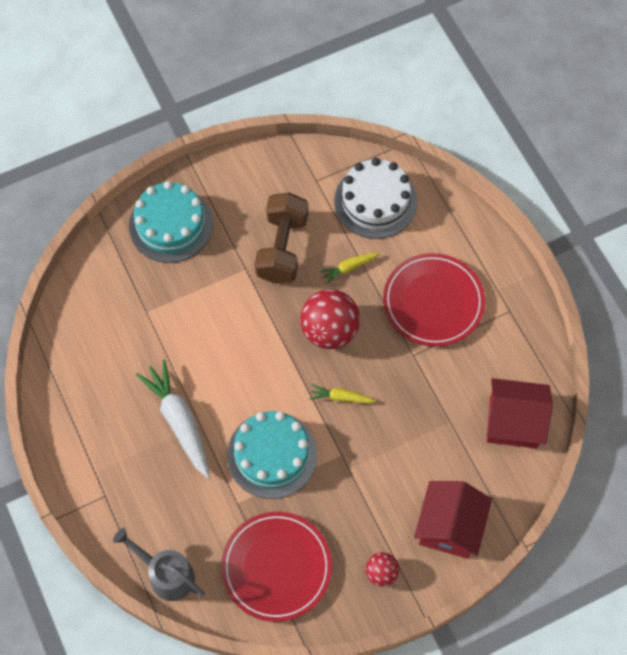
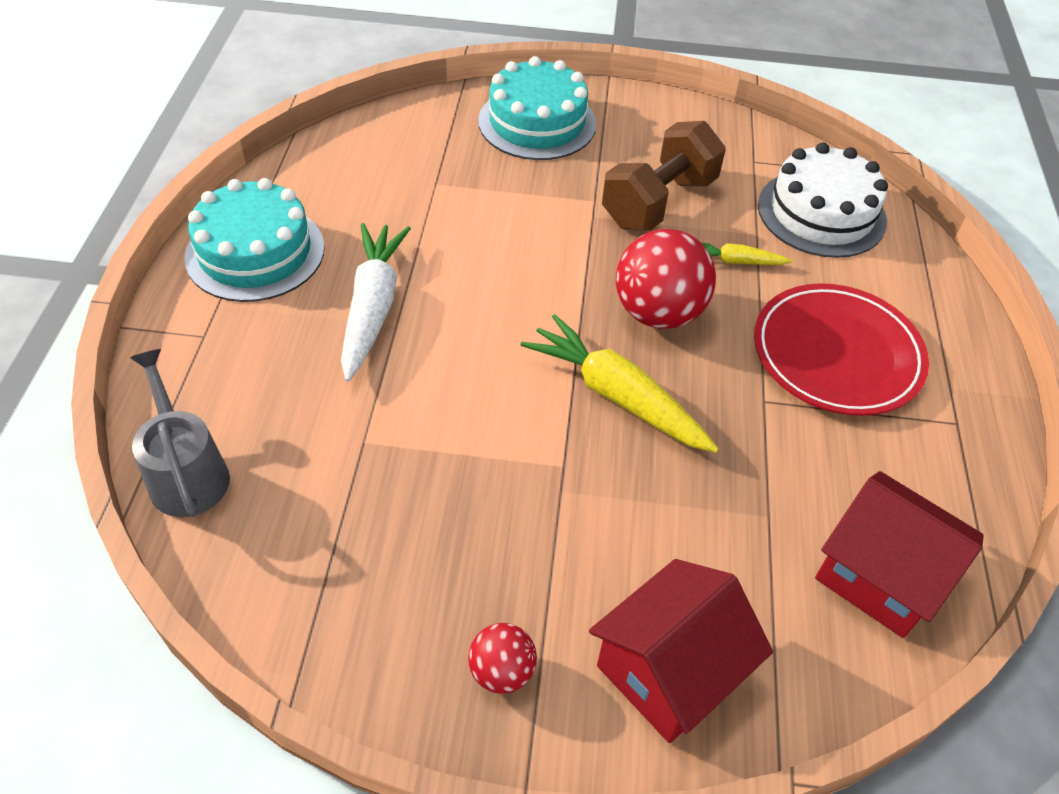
camera: 30 degrees right, 15 degrees down
red plate [221,512,332,622] -> none
turquoise cake [227,411,317,499] -> turquoise cake moved to [184,178,325,302]
yellow carrot [309,384,376,403] -> yellow carrot [520,314,719,453], size x1.97

